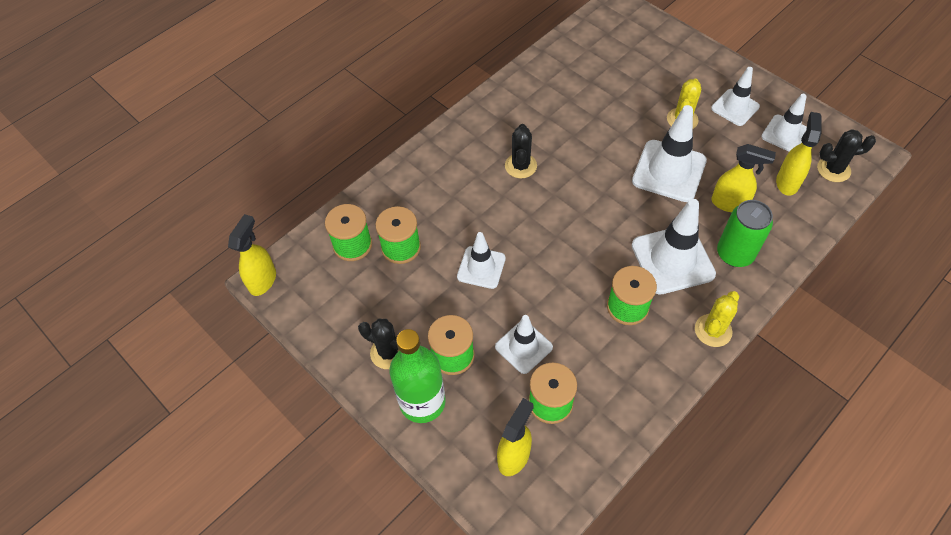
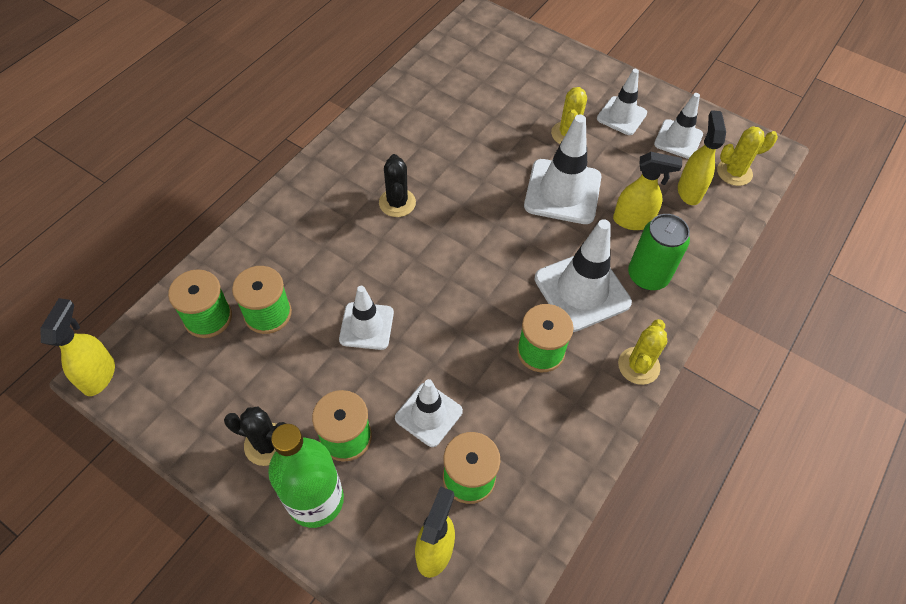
camera: 15 degrees left, 0 degrees up
black cactus [817,129,876,182] -> yellow cactus [717,126,778,186]

